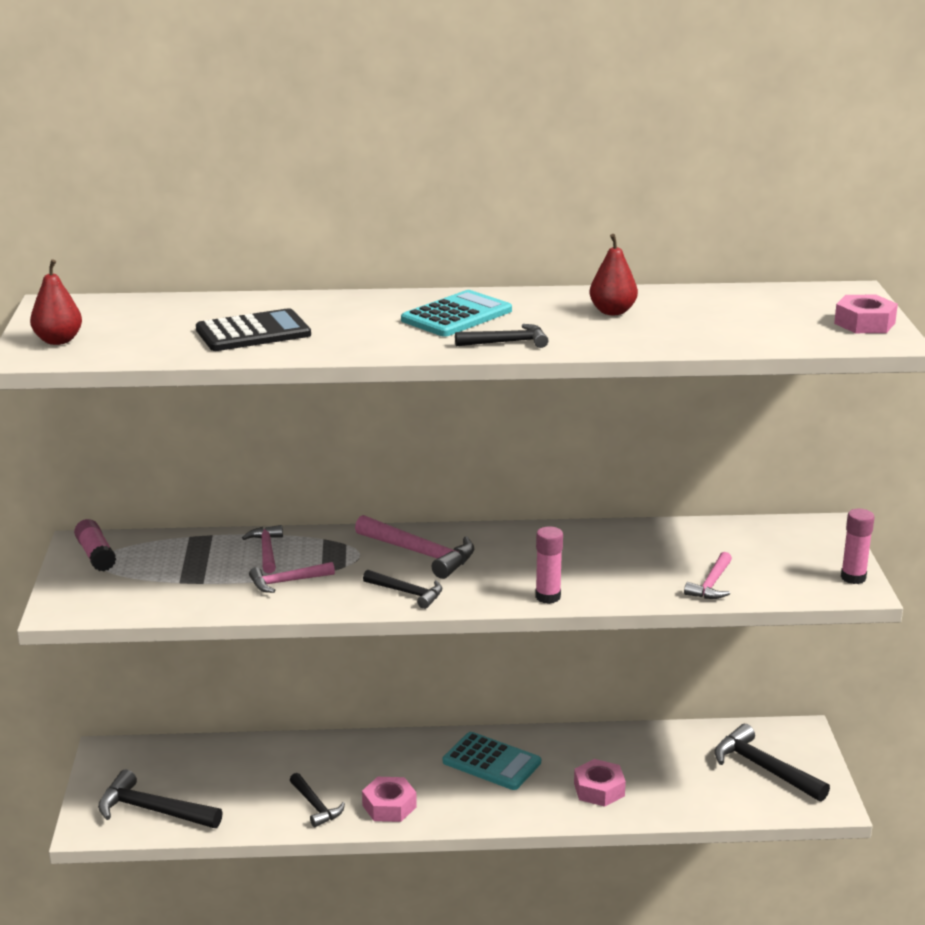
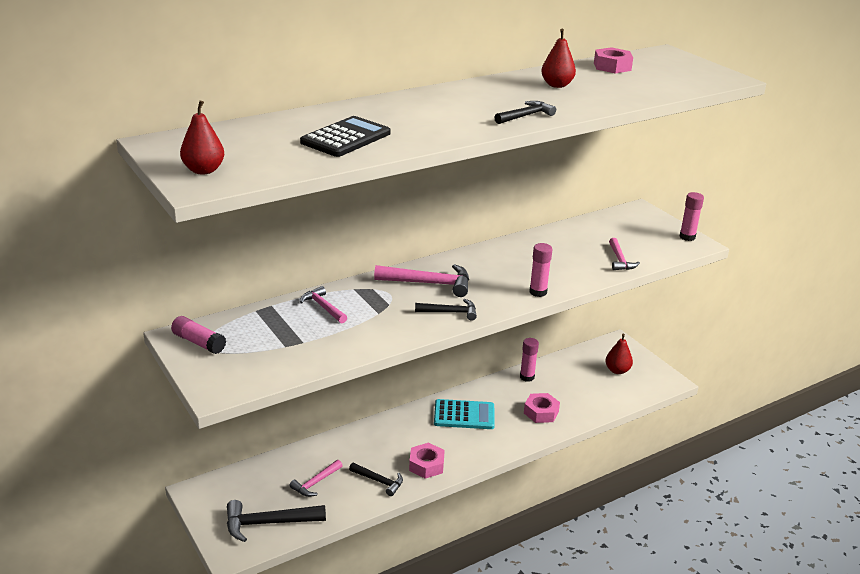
camera: 30 degrees left, 5 degrees up
pink hammer [249,562,335,593] -> pink hammer moved to [289,460,343,497]
turquoise calculator [401,290,512,337] -> none
black hammer [714,724,830,802] -> red pear [605,333,633,374]
pink nut [834,295,898,333] -> pink nut moved to [594,47,633,74]
none -> pink glue stick [520,338,539,382]

